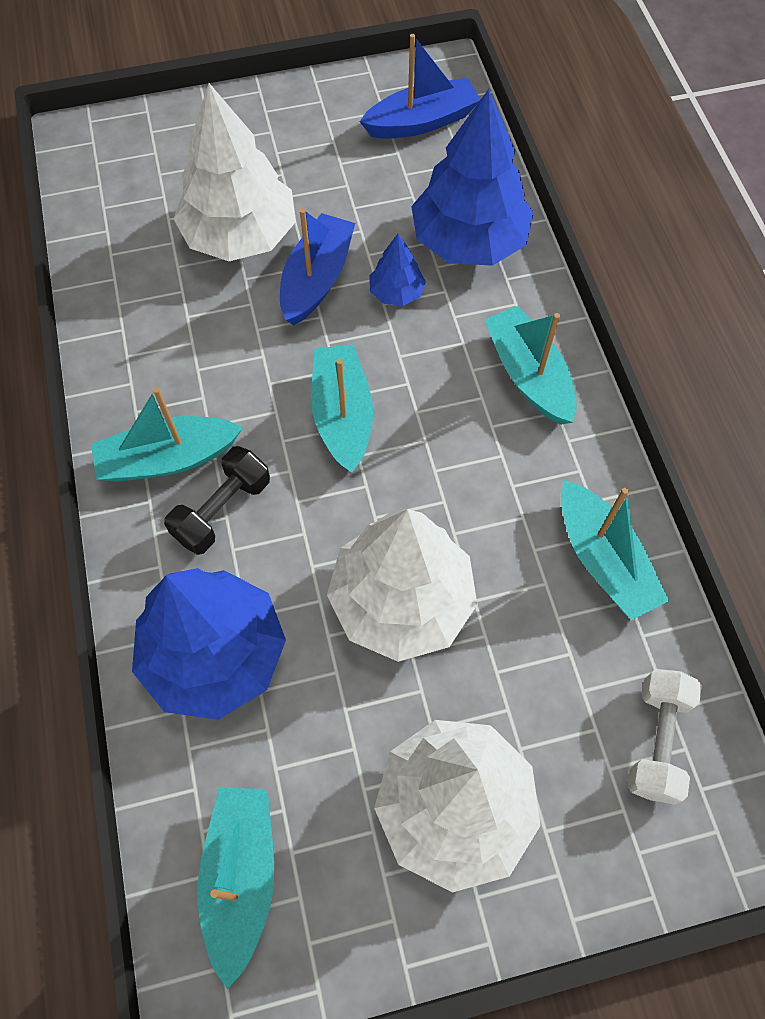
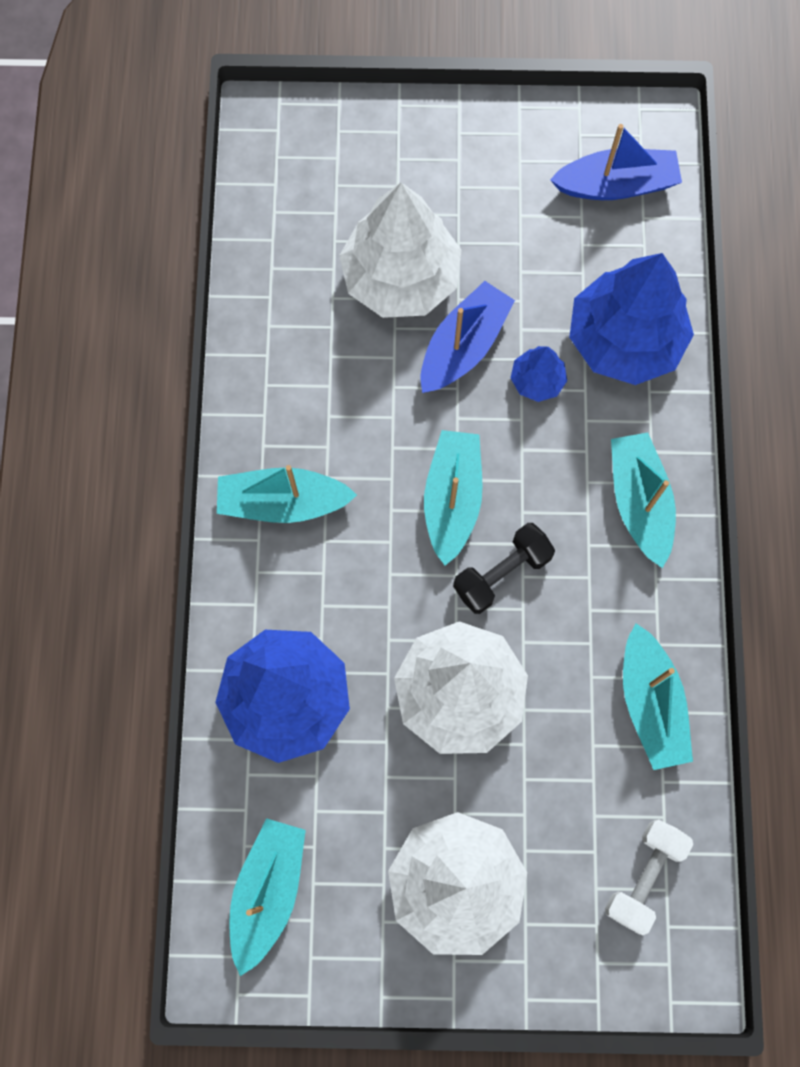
camera: 15 degrees right, 10 degrees up
black dumbbell [164,446,270,555] -> black dumbbell moved to [453,523,555,614]

